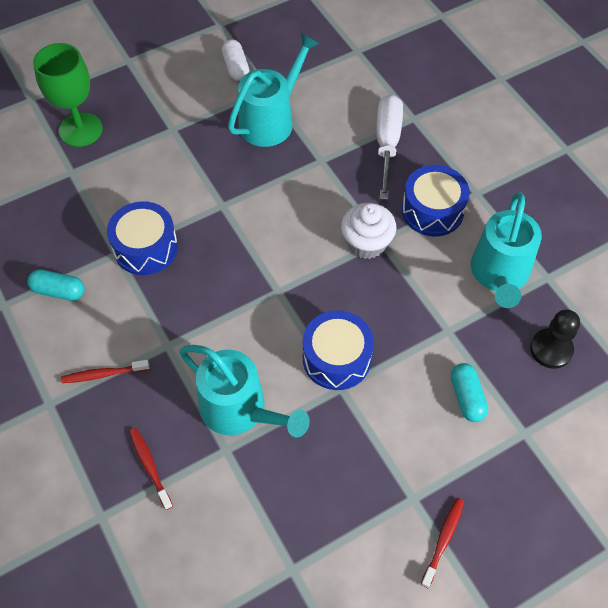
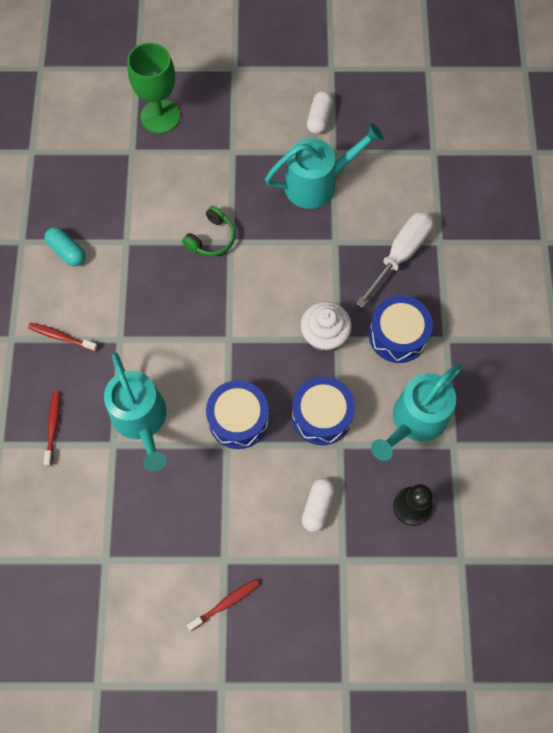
camera: 30 degrees right, 10 degrees up
blue drum [107,201,178,275] -> blue drum moved to [292,377,355,445]
turquoise capsule [451,363,488,422] -> white capsule [302,478,335,532]
none -> green headphones [182,206,235,256]

